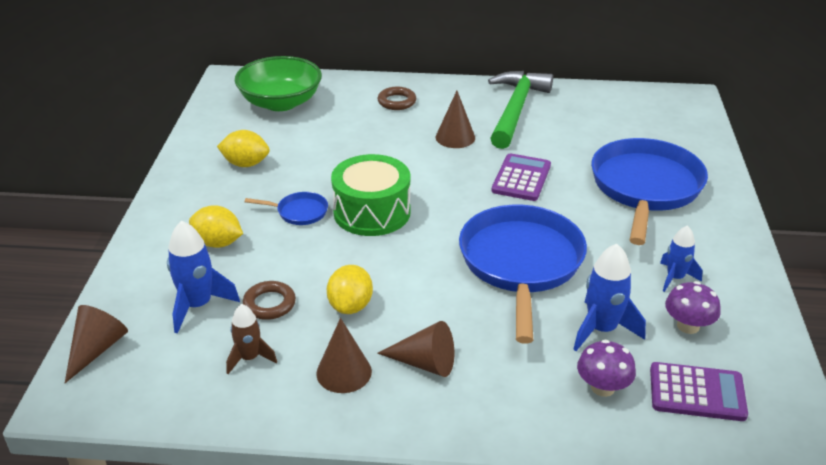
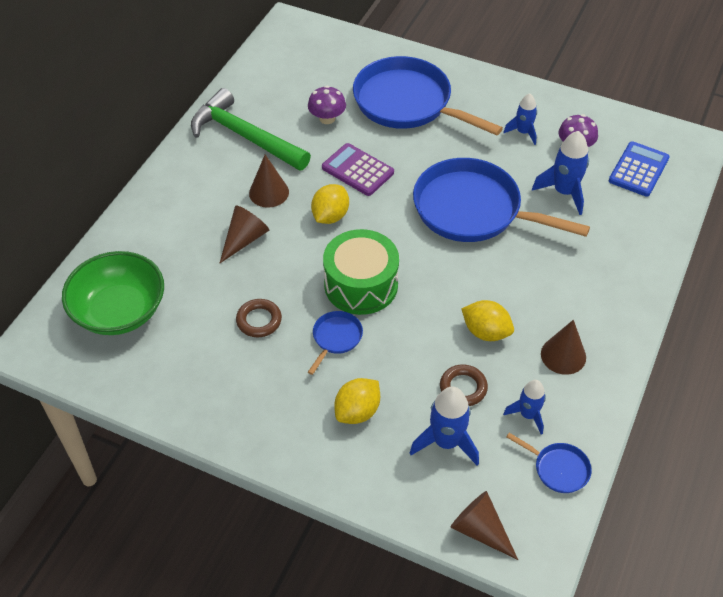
camera: 70 degrees left, 15 degrees up
yellow lemon [217,130,270,167] -> yellow lemon moved to [311,184,349,224]
brown rocket [226,304,277,374] -> blue rocket [503,380,546,435]
brown cone [377,321,454,377] -> brown cone moved to [220,205,269,263]
brown ring [378,87,416,110] -> brown ring moved to [236,299,282,337]
purple mushroom [577,340,636,397] -> purple mushroom moved to [308,86,346,124]
purple calculator [650,362,748,421] -> blue calculator [609,141,670,197]
none -> blue pan [506,433,592,493]

